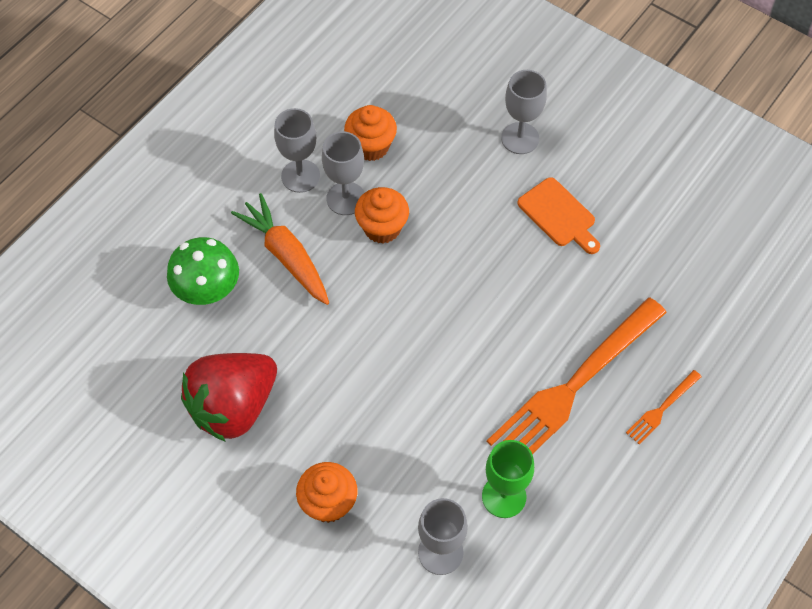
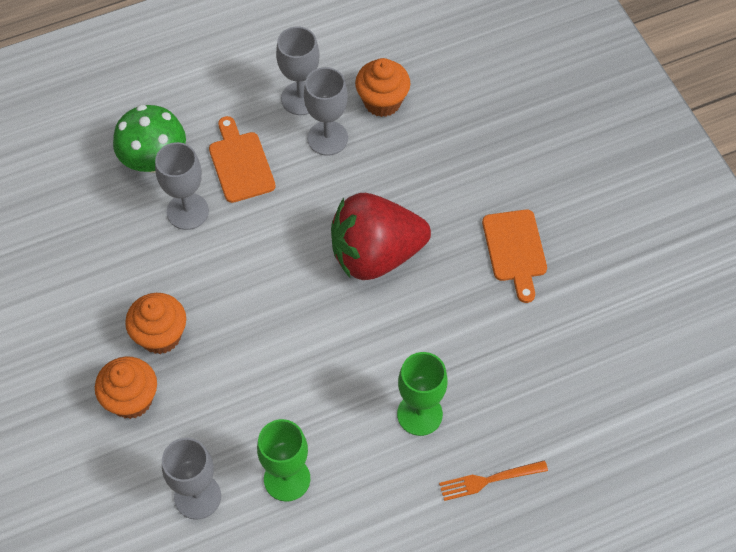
camera: 30 degrees right, 0 degrees up
red strawberry [181,353,277,442] -> red strawberry moved to [331,193,431,280]
orange carrot [231,193,329,305] -> orange cutting board [209,116,276,203]
orange cupcake [355,187,409,244] -> orange cupcake moved to [125,293,186,354]
orange fork [487,297,667,454] -> green goblet [397,352,448,436]
grey goblet [501,70,547,154] -> grey goblet moved to [155,142,209,230]

